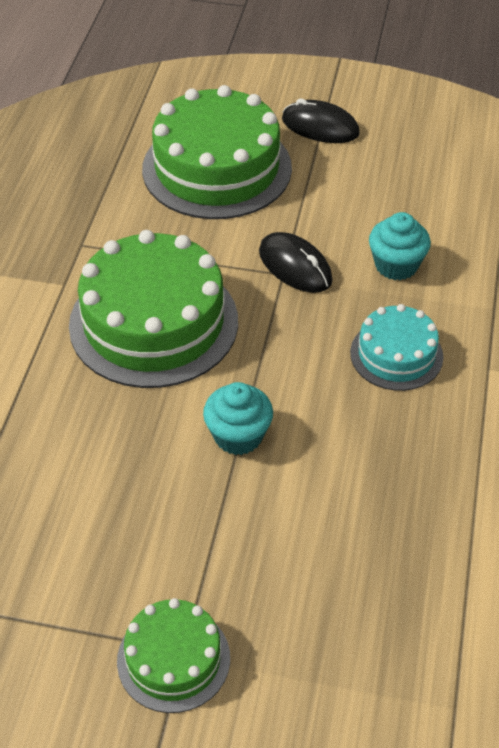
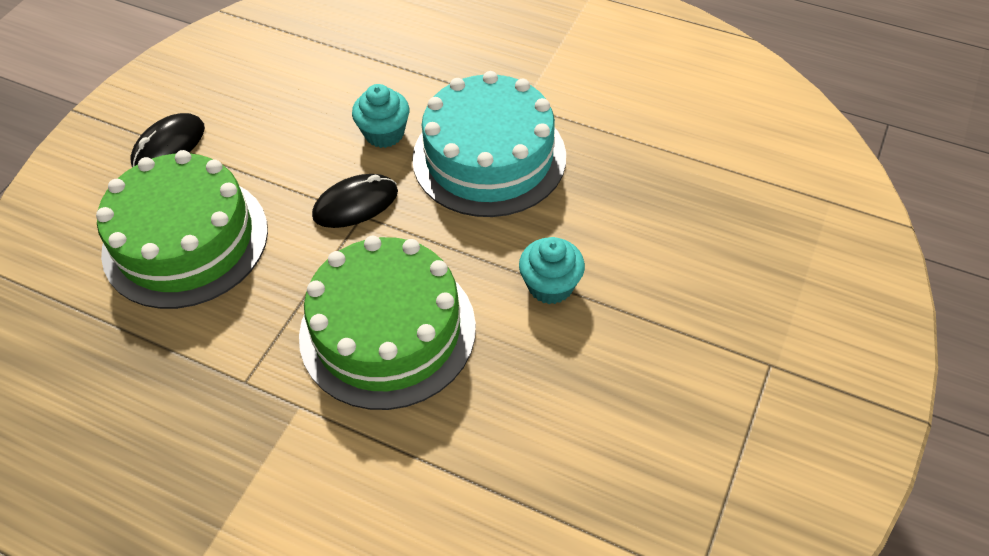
camera: 75 degrees left, 5 degrees up
green cake [117,598,230,713] -> none
turquoise cake [350,304,443,391] -> turquoise cake [412,71,566,217], size x1.86

